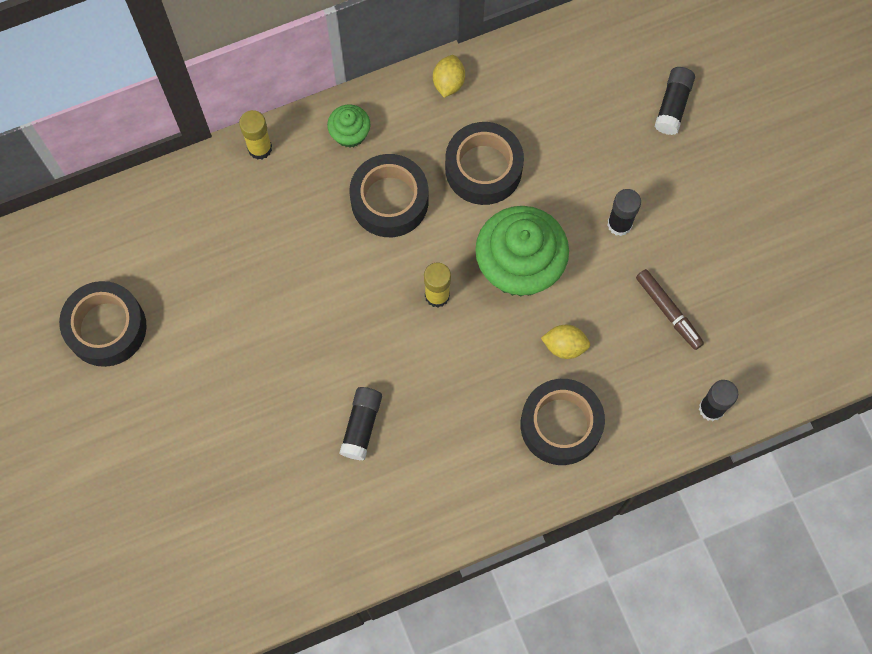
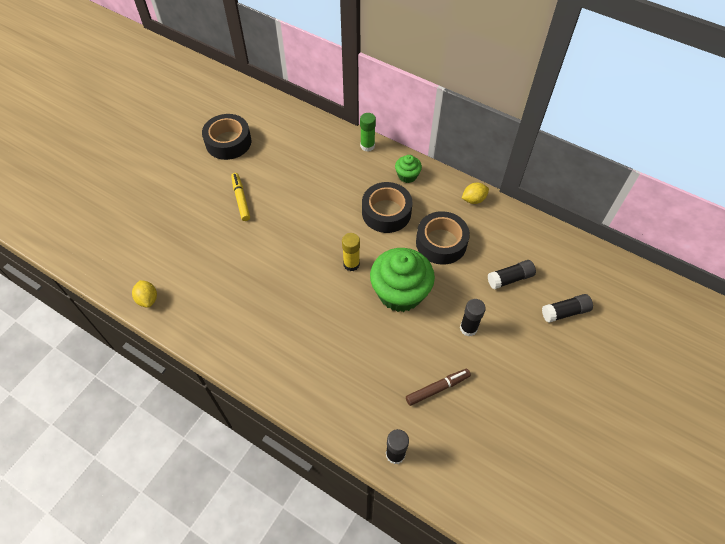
camera: 55 degrees right, 15 degrees down
yellow glue stick [239,110,272,160] -> green glue stick [360,113,376,152]
black glue stick [339,387,382,460] -> black glue stick moved to [488,260,536,289]
black tape [520,379,605,465] -> none
yellow lemon [541,325,590,359] -> yellow lemon moved to [132,280,157,308]
brown marker [636,269,704,350] -> brown marker turned 135 degrees counterclockwise [406,369,471,406]
none -> yellow marker [231,173,250,221]

